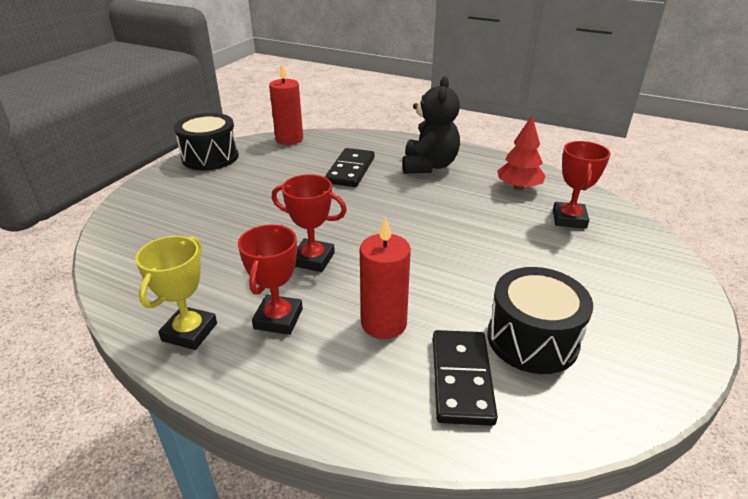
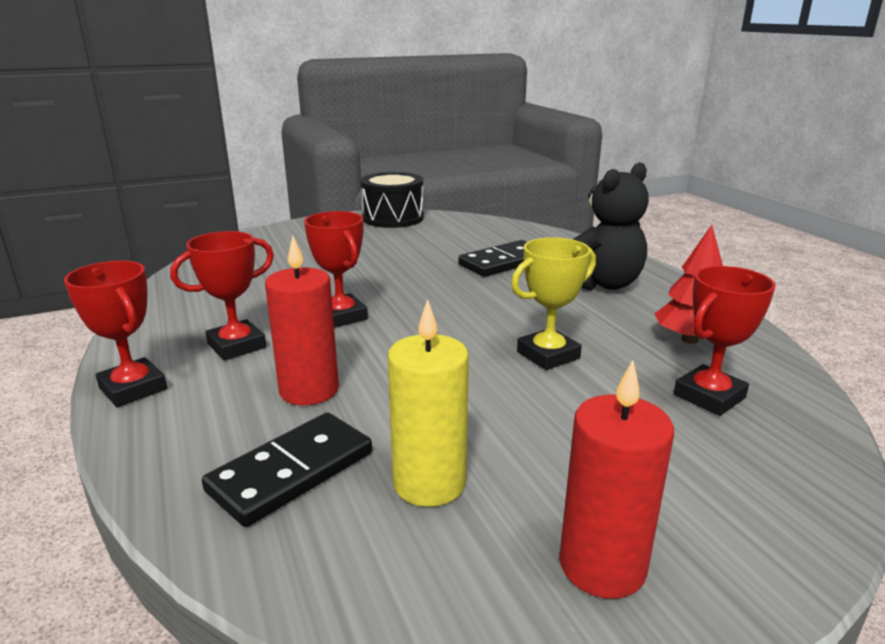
camera: 40 degrees right, 10 degrees down
yellow trophy [135,236,217,350] -> yellow trophy moved to [511,237,596,370]
red candle [269,63,303,145] -> red candle moved to [559,360,674,599]
black drum [488,267,593,374] -> yellow candle [388,299,469,507]
none -> red trophy [64,261,167,407]

